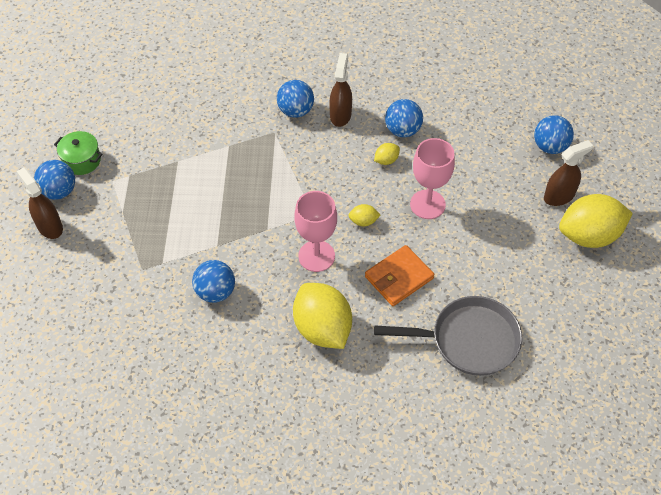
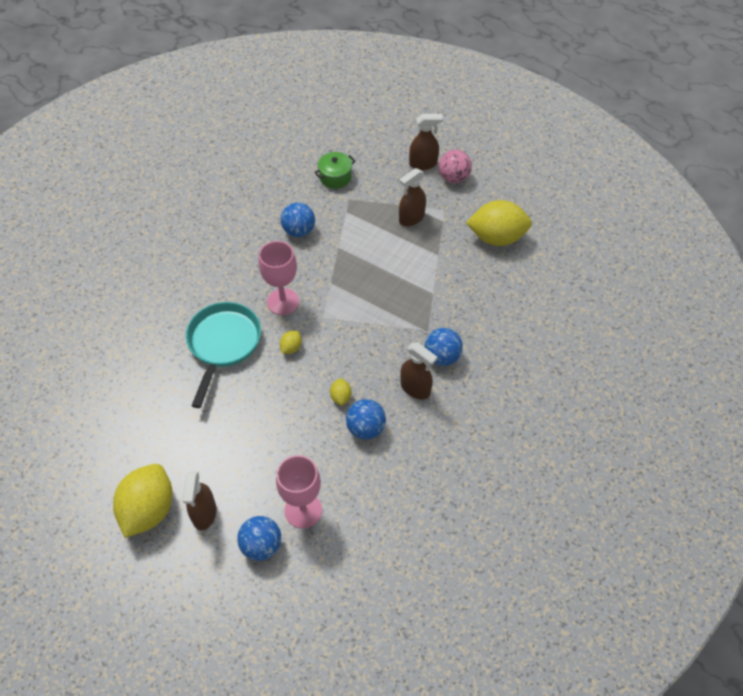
camera: 120 degrees right, 0 degrees up
blue ball [34,160,75,200] -> pink ball [439,150,472,183]
green pot [54,131,102,175] -> green pot moved to [314,152,355,189]
yellow lemon [293,283,352,349] -> yellow lemon moved to [466,200,532,246]
orange wallet [365,245,434,306] -> turquoise pan [186,302,261,408]
grey pan [374,296,522,376] -> none
pink goblet [410,138,455,219] -> pink goblet moved to [276,455,322,528]
none -> brown spray bottle [399,168,426,226]

